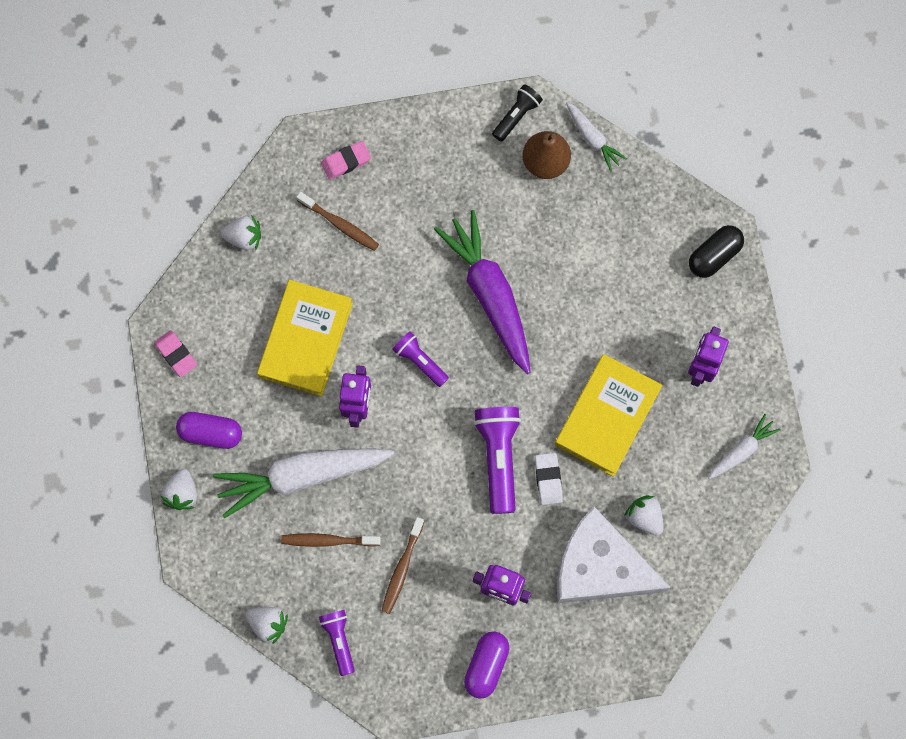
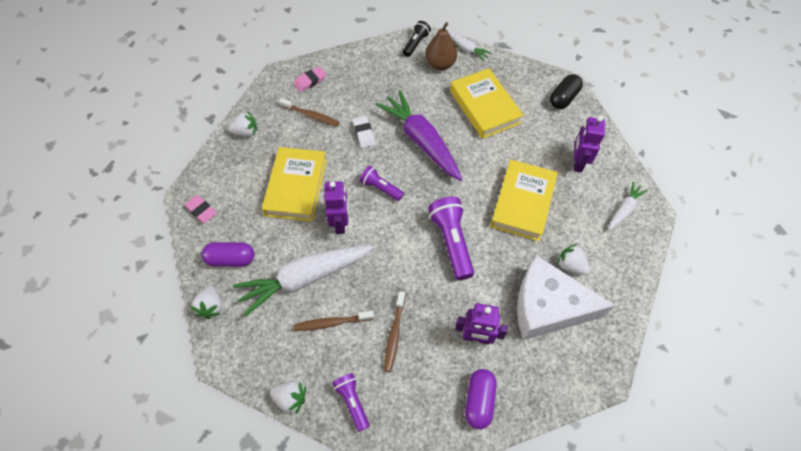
camera: 10 degrees left, 15 degrees down
white eraser [535,453,563,505] -> white eraser moved to [353,116,376,148]
none -> yellow book [450,68,524,139]

